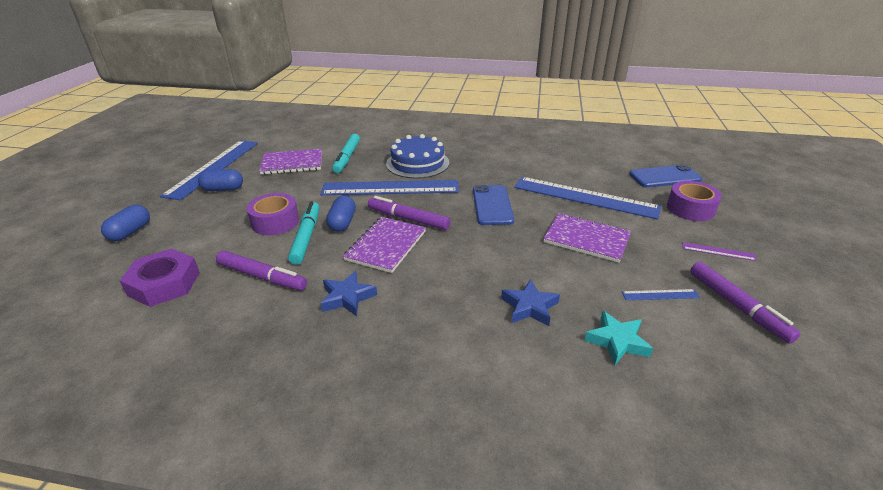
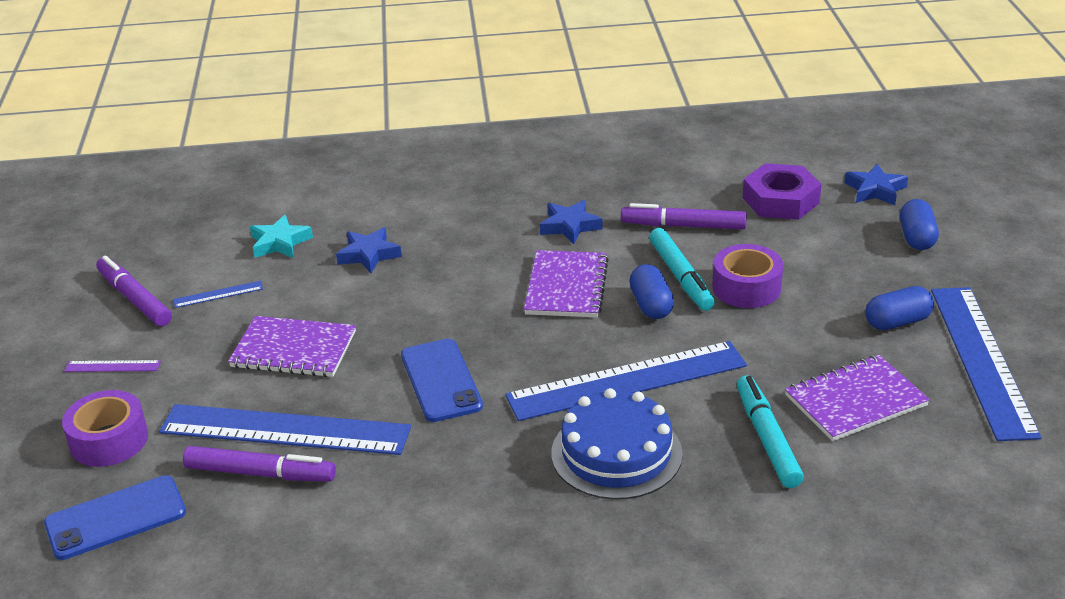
camera: 165 degrees right, 0 degrees up
purple marker [368,196,450,230] -> purple marker moved to [183,446,336,482]
none -> blue star [845,164,908,205]

